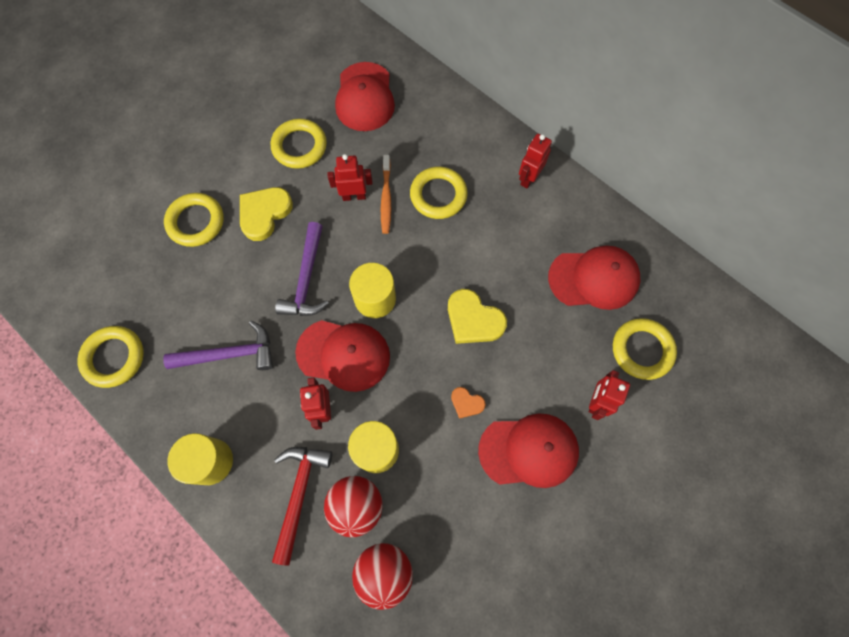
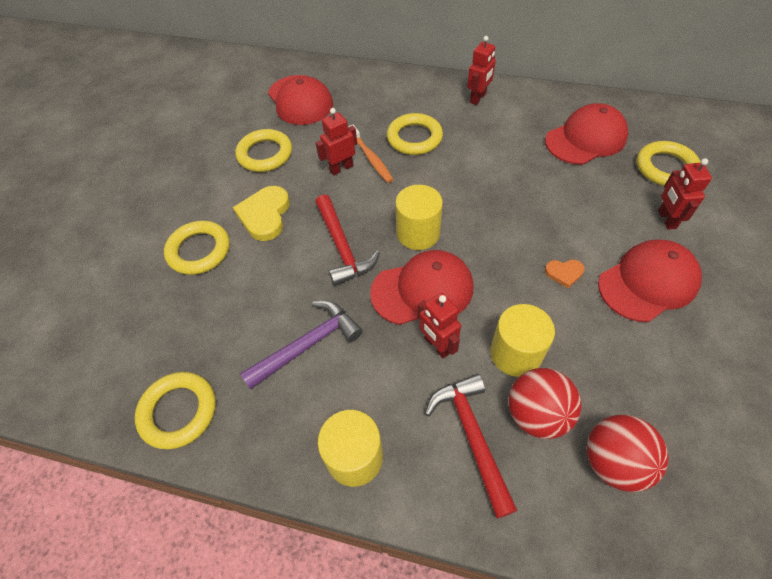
camera: 25 degrees left, 15 degrees down
purple hammer [275,222,329,316] -> red hammer [315,195,380,286]
yellow heart [448,289,507,344] -> none
red robot [519,134,552,188] -> red robot turned 150 degrees counterclockwise [467,36,496,105]

